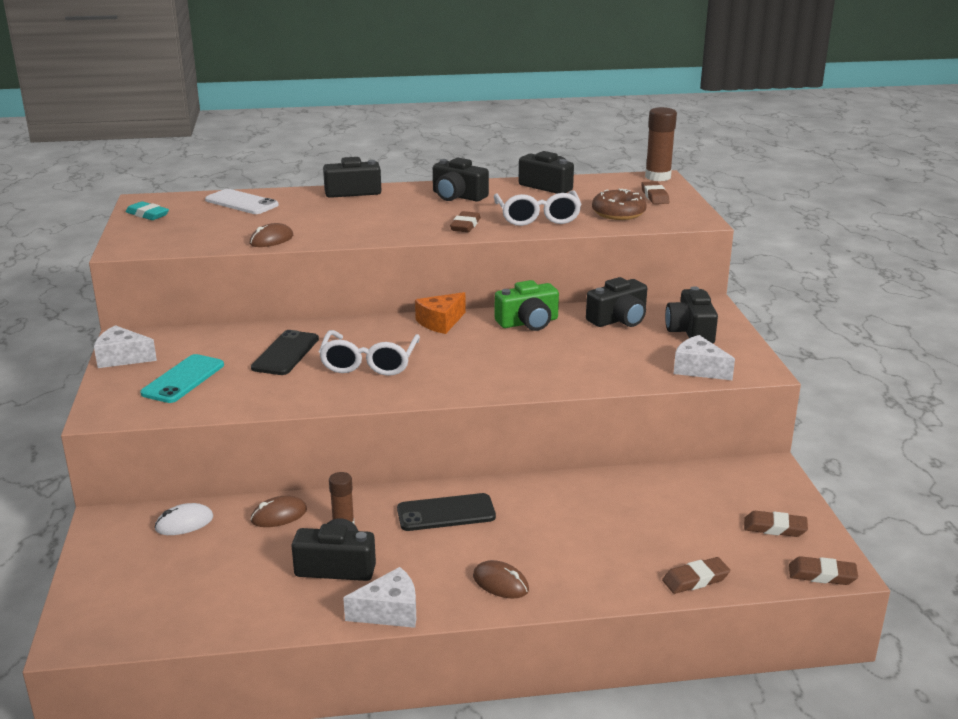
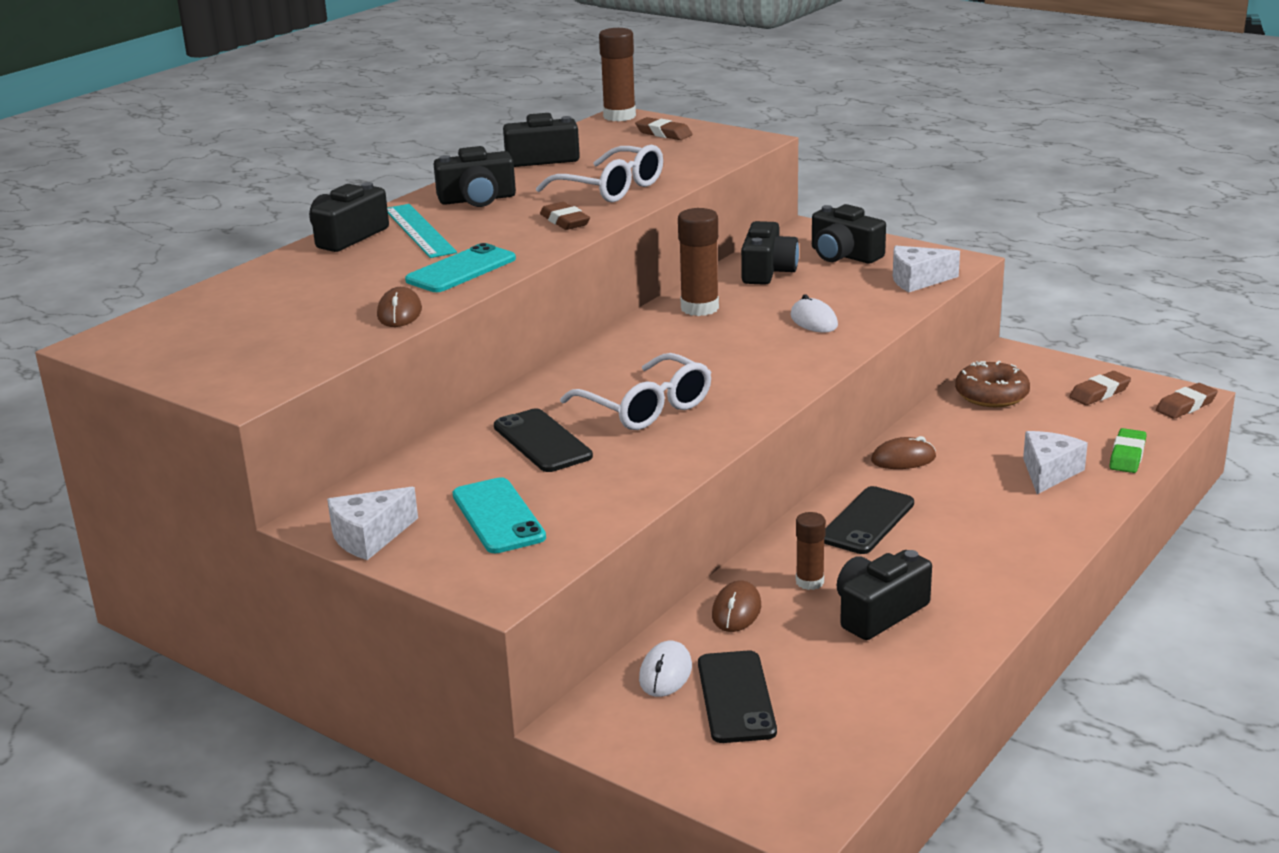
camera: 45 degrees left, 0 degrees up
turquoise eraser [126,201,169,220] -> none
white phone [205,189,279,214] -> none
white cheese [343,567,416,628] -> white cheese moved to [1023,431,1088,494]
orange cheese [415,292,465,334] -> none
brown mouse [473,560,529,598] -> brown mouse moved to [871,436,936,469]
green camera [495,280,559,331] -> brown glue stick [678,208,719,316]
brown donut [592,189,647,220] -> brown donut moved to [955,361,1030,407]
brown eraser [662,557,730,594] -> green eraser [1109,428,1147,473]
none -> turquoise ruler [387,204,457,258]
none -> turquoise phone [405,243,516,292]
none -> black phone [698,651,777,743]
none -> white mouse [790,294,838,333]

